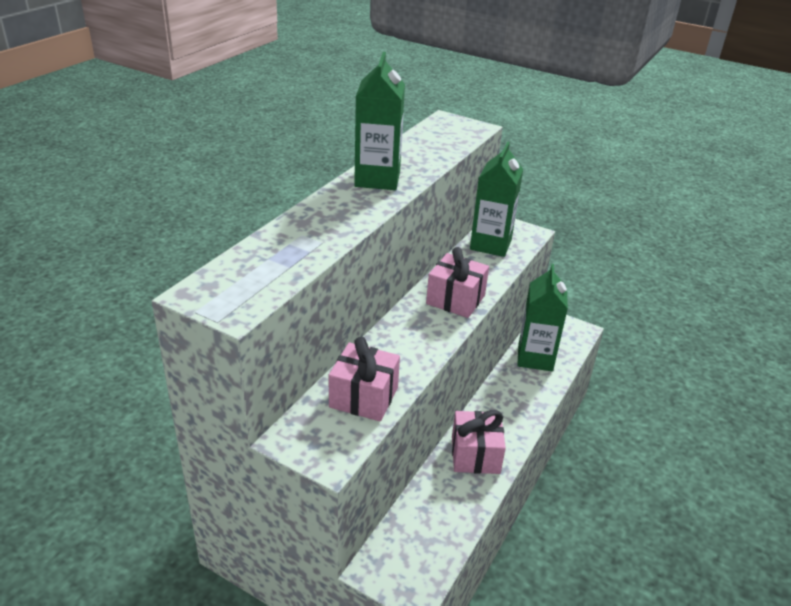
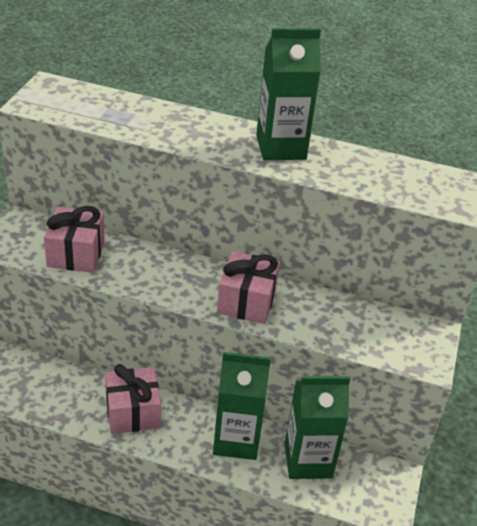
camera: 75 degrees right, 5 degrees up
green carton [470,142,523,257] -> green carton moved to [213,352,271,460]

